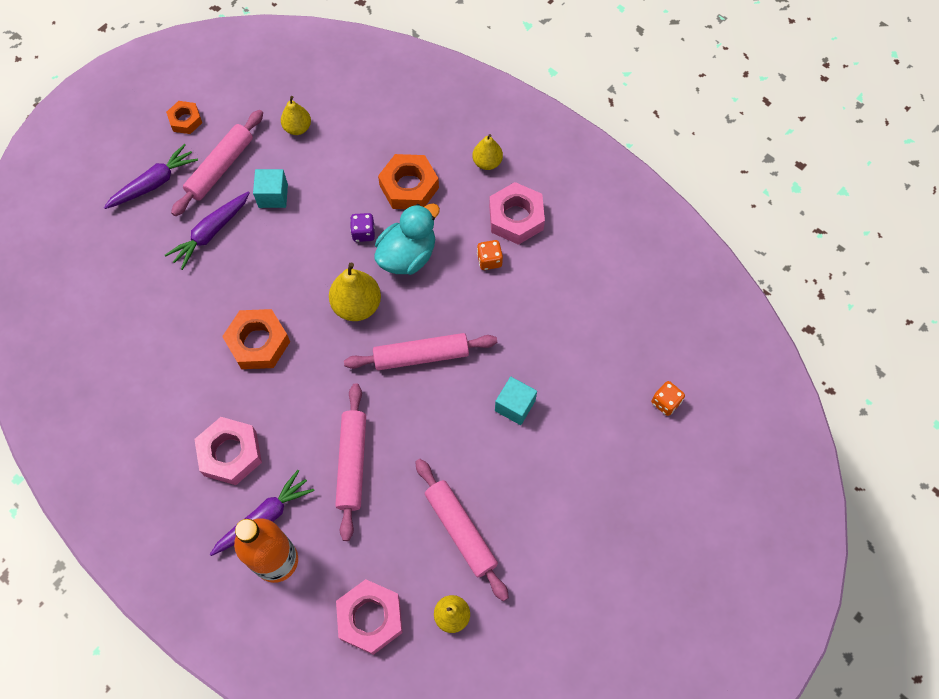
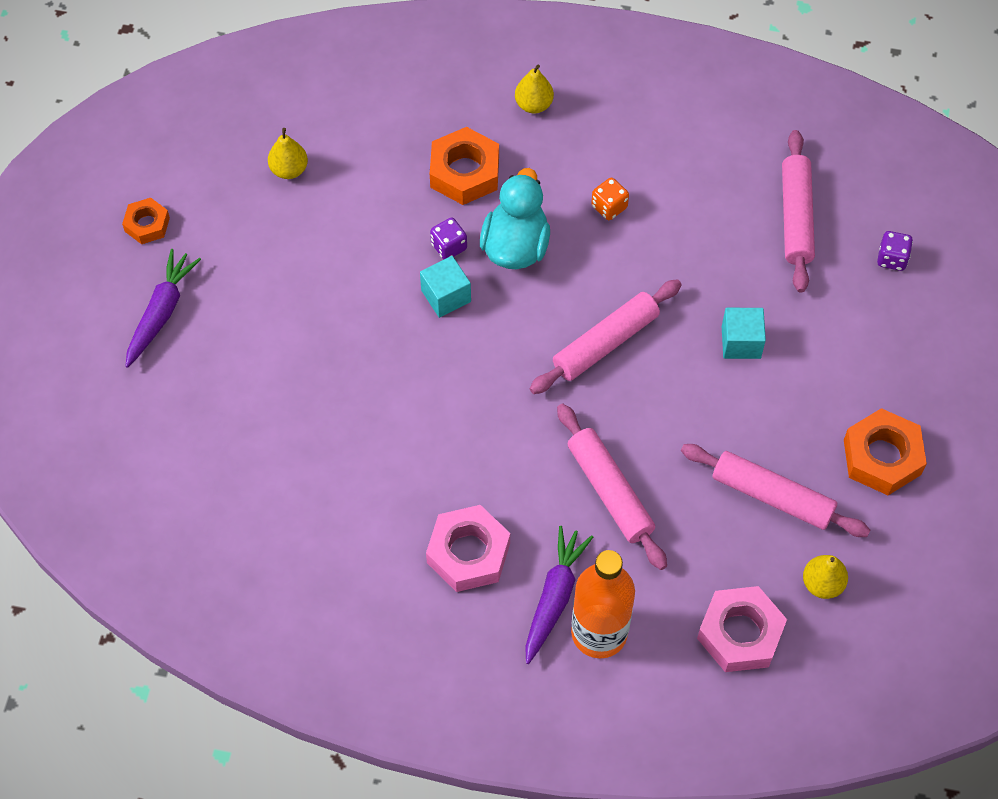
camera: 30 degrees left, 5 degrees down
purple carrot [165,192,250,270] -> none
pink rolling pin [171,110,263,216] -> pink rolling pin moved to [782,130,815,292]
orange nut [222,309,290,369] -> orange nut moved to [844,408,927,495]
turquoise cube [253,169,288,208] -> turquoise cube moved to [420,256,471,318]
yellow pear [329,263,381,321] -> none
pink nut [489,182,545,245] -> none
orange dice [651,381,685,416] -> purple dice [877,231,913,271]

